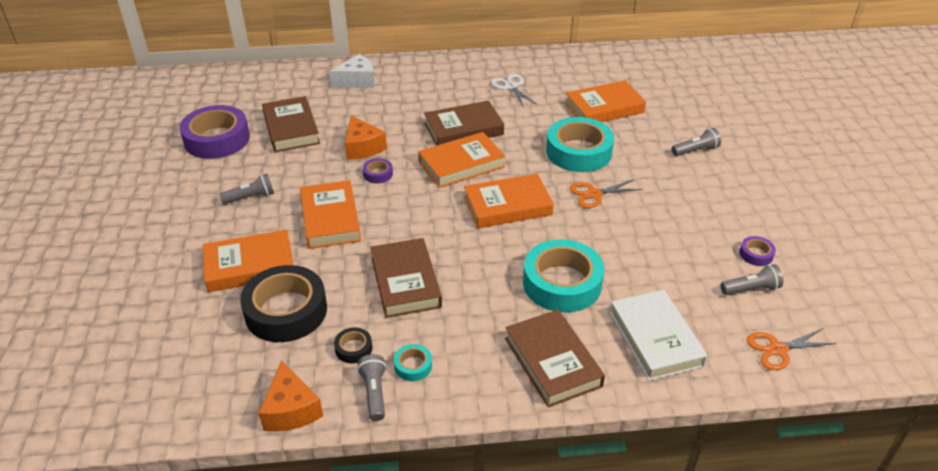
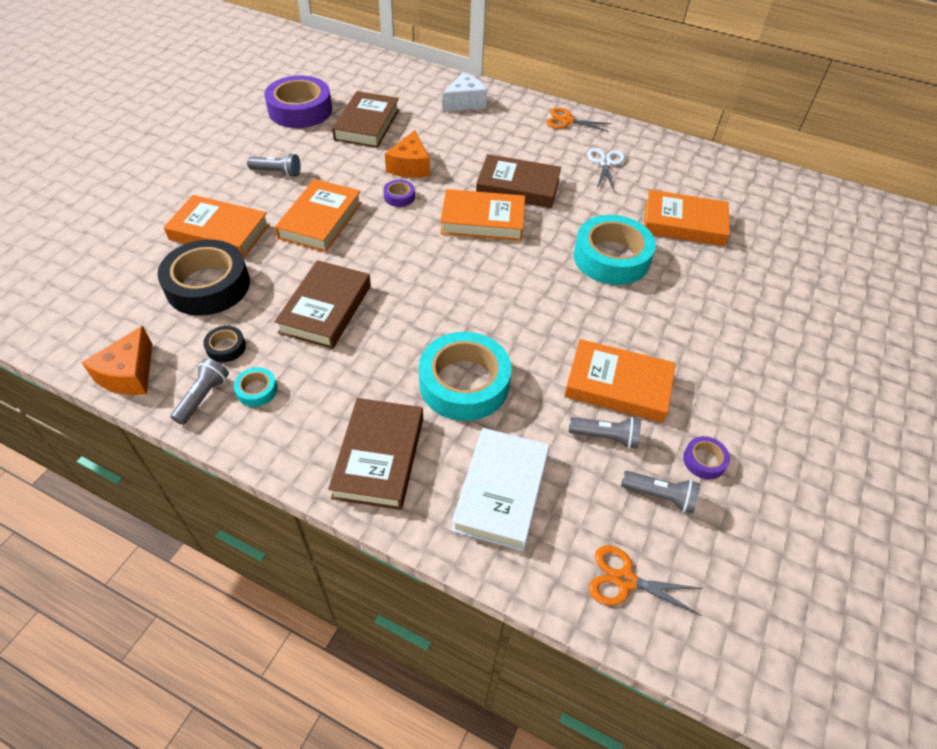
camera: 30 degrees right, 10 degrees up
white cheese [330,54,374,88] -> white cheese turned 45 degrees counterclockwise [442,72,487,112]
orange book [464,174,554,228] -> orange book moved to [564,339,676,423]
orange scissors [569,179,642,208] -> orange scissors moved to [546,108,612,132]
grey flashlight [672,128,721,156] -> grey flashlight moved to [569,417,641,449]

